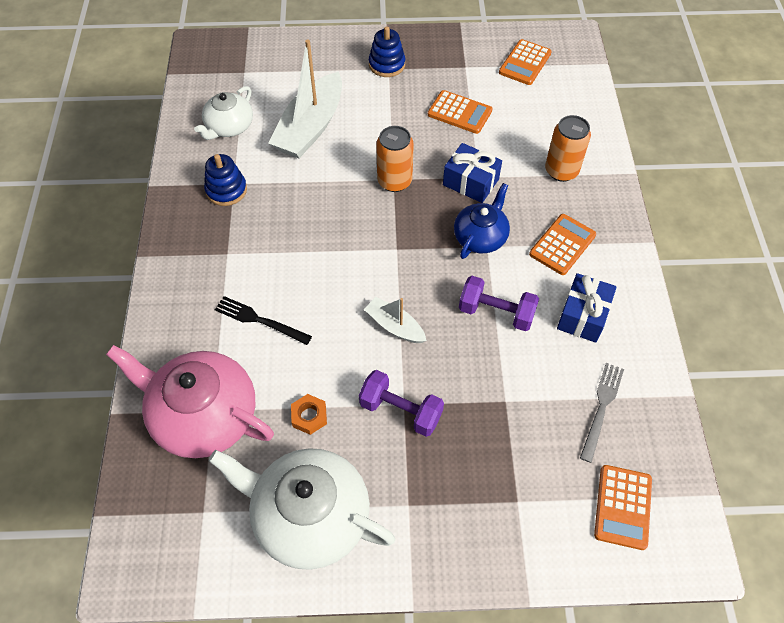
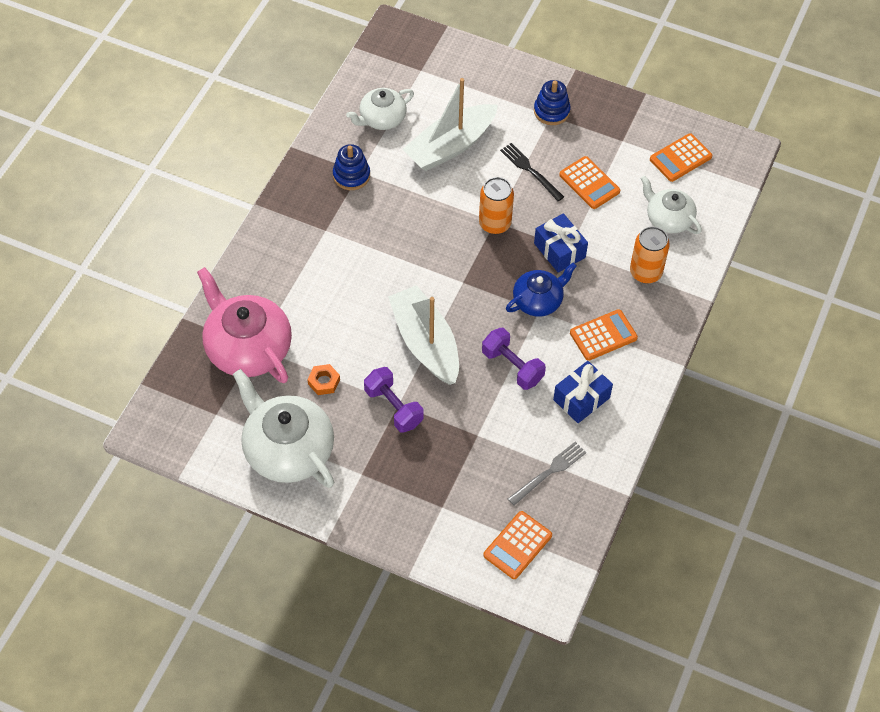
camera: 25 degrees right, 0 degrees up
black fork [215,296,312,345] -> black fork moved to [500,143,564,201]
white boat [364,297,427,343] -> white boat [388,285,459,385], size x1.93
none -> white teapot [641,176,702,234]

